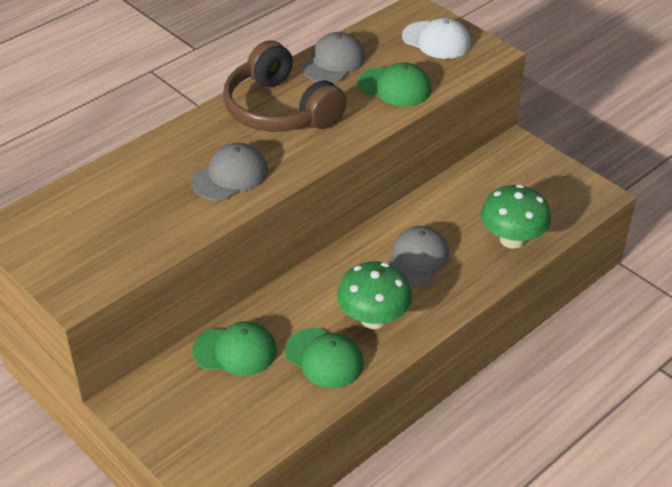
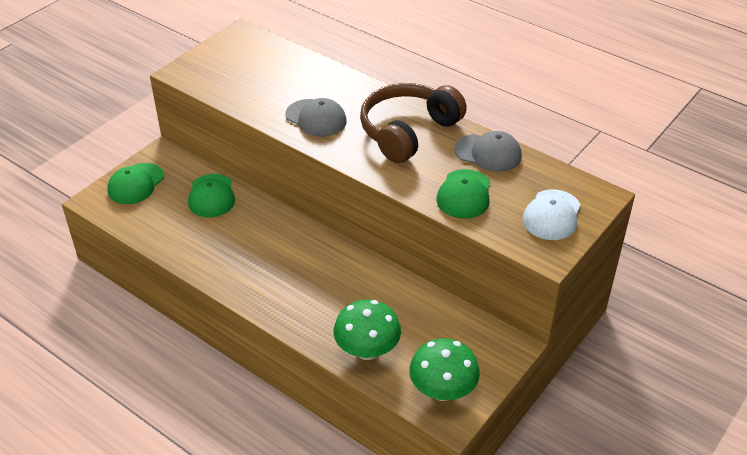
camera: 80 degrees right, 0 degrees up
green cap [285,328,364,388] -> green cap moved to [107,163,164,204]
green mushroom [337,261,412,329] -> green mushroom moved to [409,338,480,401]
grey cap [388,226,449,287] -> none

